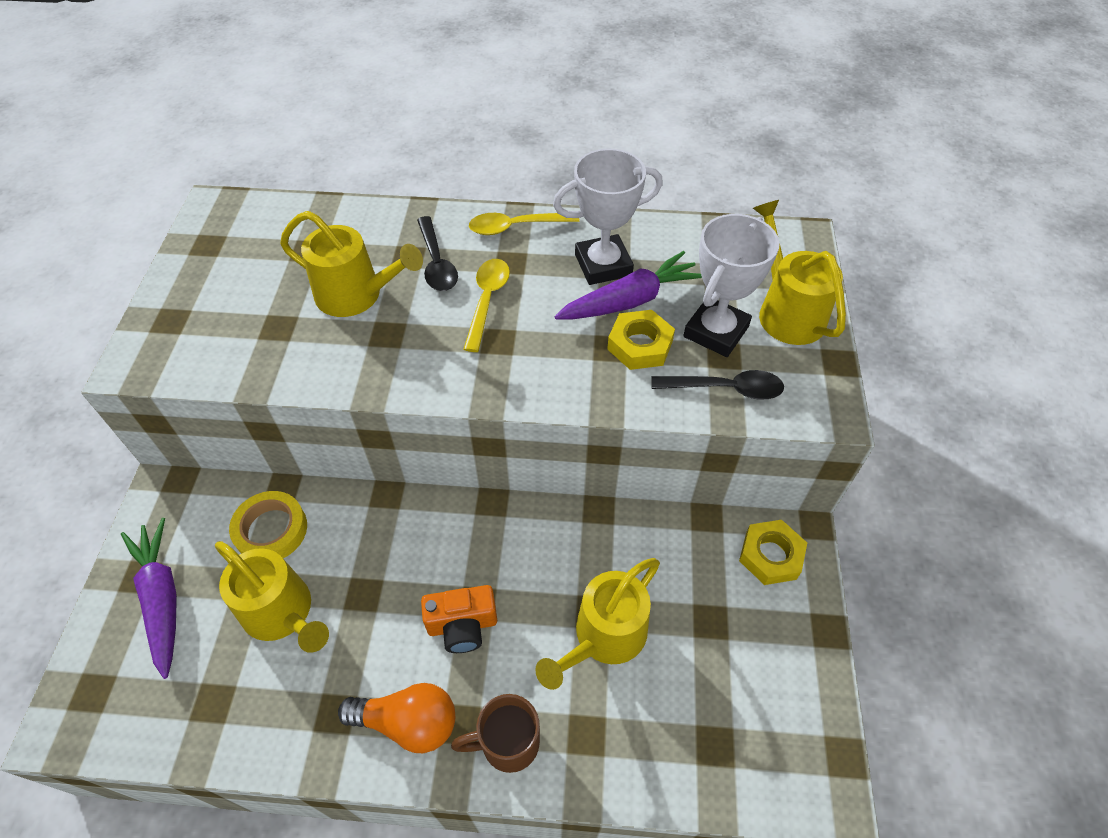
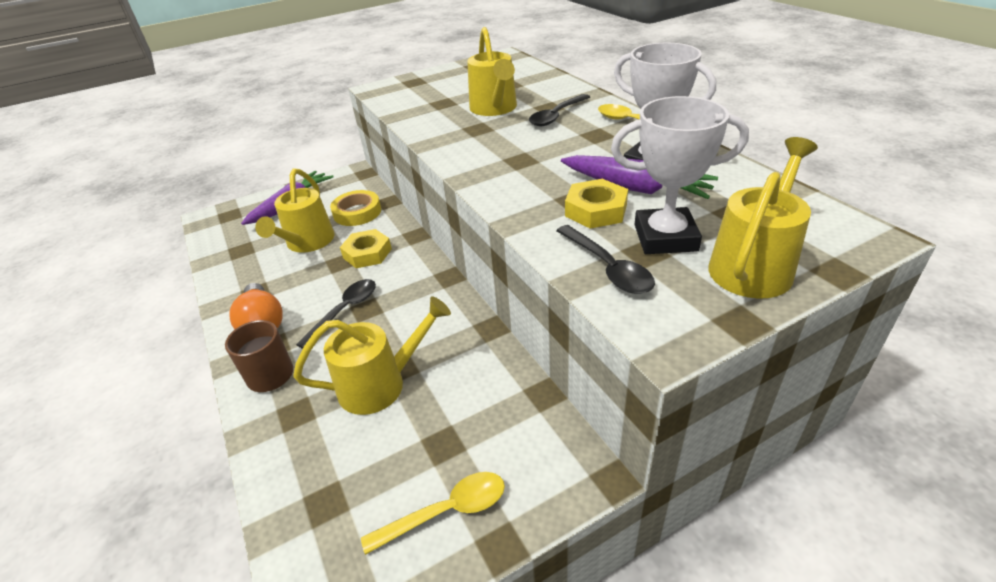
camera: 60 degrees right, 15 degrees down
orange camera [421,585,497,653] -> black spoon [296,279,376,349]
yellow spoon [463,259,510,352] -> yellow spoon moved to [361,472,505,555]
yellow watering can [535,558,660,690] -> yellow watering can turned 150 degrees clockwise [293,296,451,415]
yellow nut [739,520,807,585] -> yellow nut moved to [340,229,392,268]

